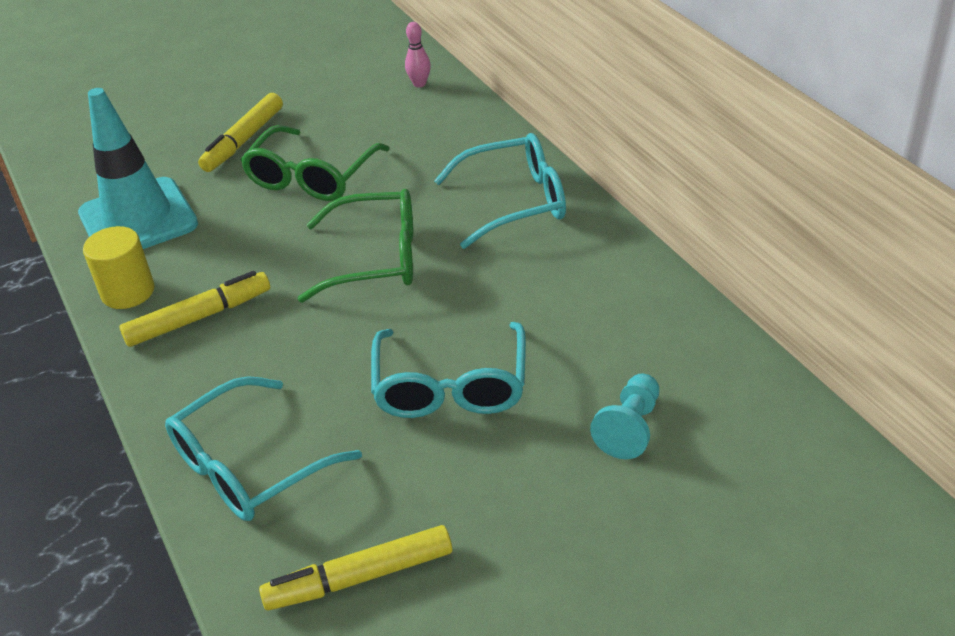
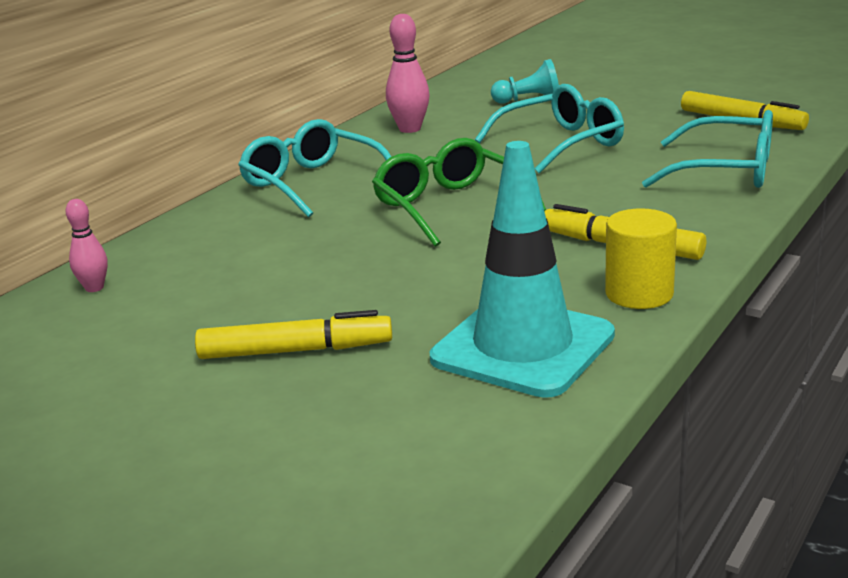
camera: 120 degrees left, 15 degrees down
green glasses [241,125,389,201] -> none
none -> pink bowling pin [386,14,430,133]

